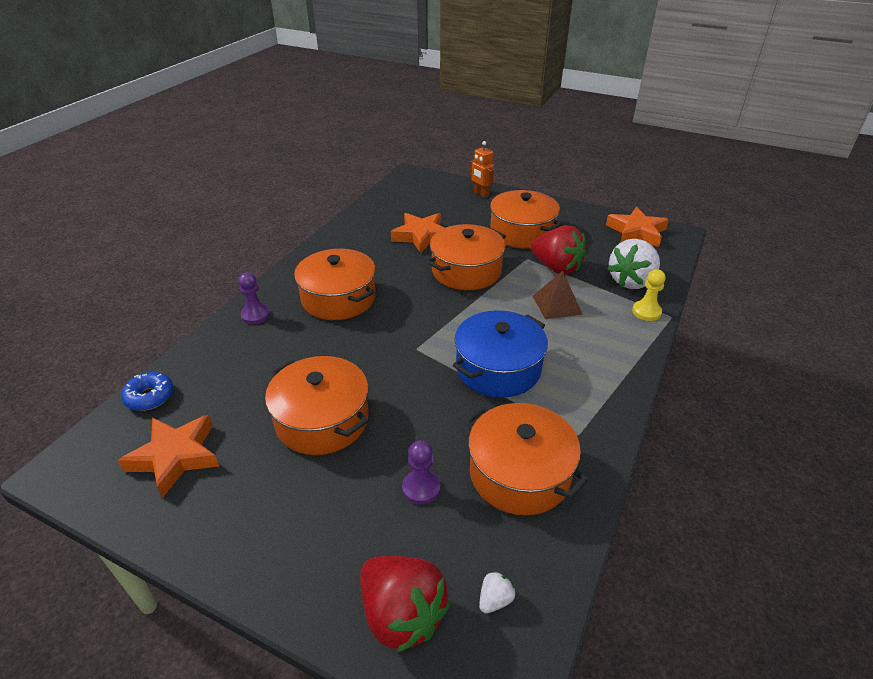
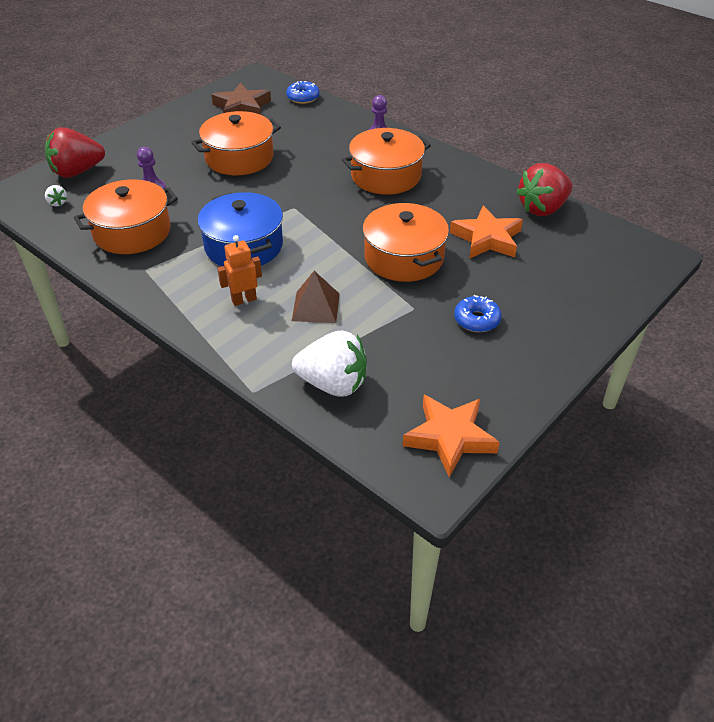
camera: 105 degrees right, 5 degrees up
orange star [118,414,219,498] -> brown star [211,82,271,115]
orange robot [470,141,494,198] -> orange robot moved to [217,235,262,306]
orange pot [489,190,562,248] -> blue donut [454,295,502,332]
red strawberry [531,225,586,275] -> red strawberry moved to [516,163,572,216]
white strawberry [607,239,660,289] -> white strawberry turned 135 degrees clockwise [292,331,367,396]
yellow pawn [632,269,666,321] -> none

